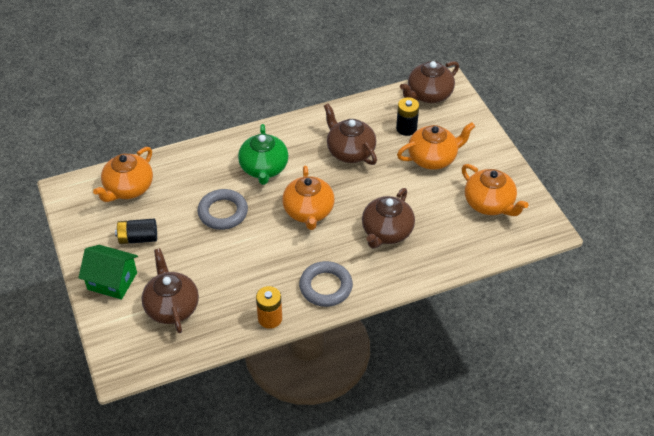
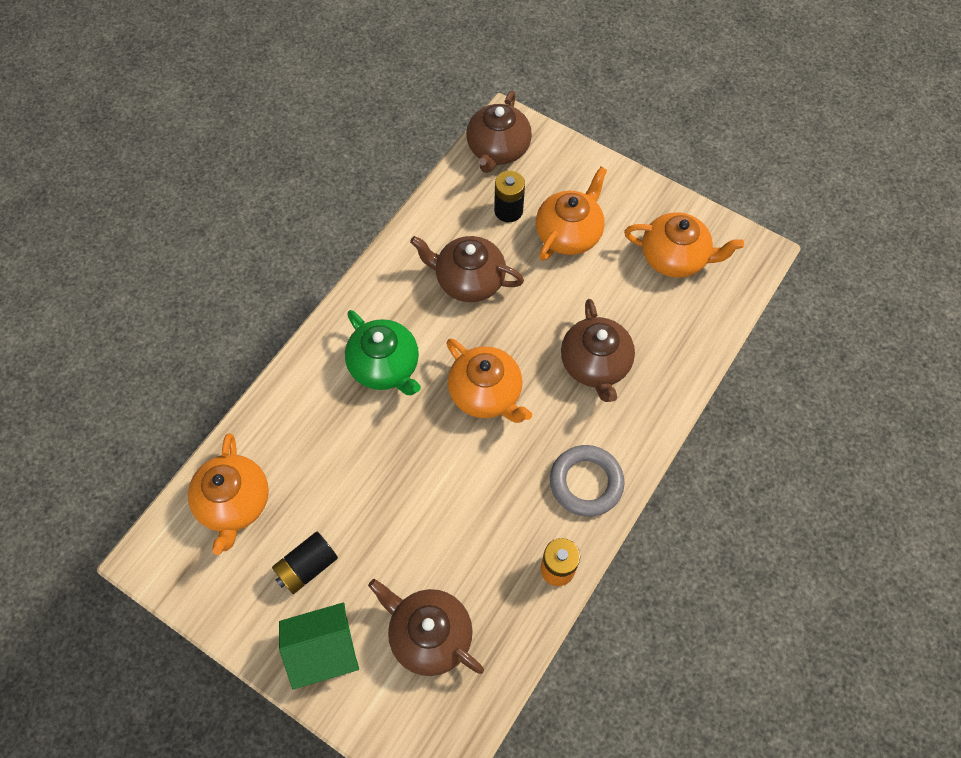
camera: 35 degrees left, 15 degrees up
grey ring [197,189,248,230] -> none

